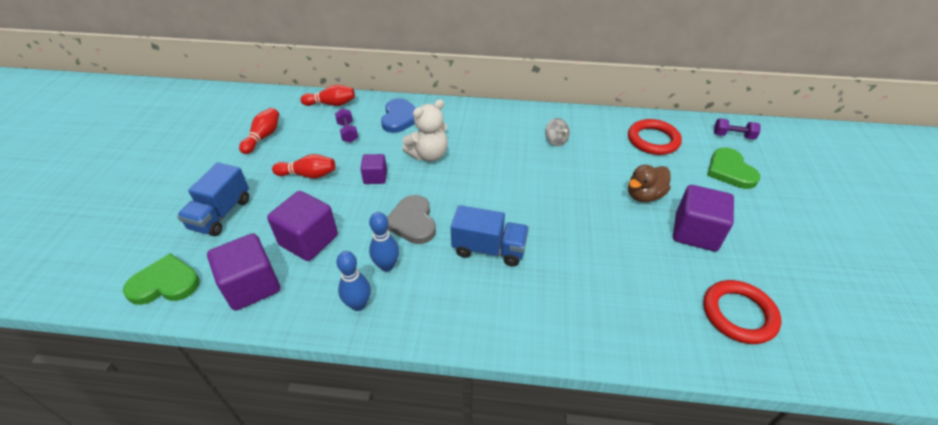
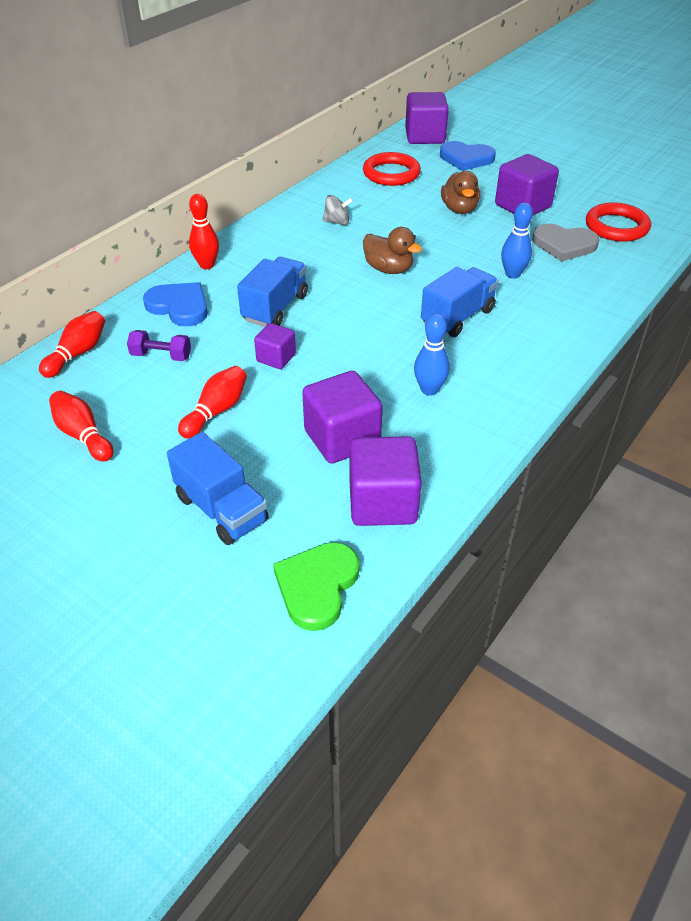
camera: 60 degrees left, 0 degrees up
blue bowling pin [336,251,371,311] -> blue bowling pin moved to [501,202,533,279]
grey heart [387,195,436,244] -> grey heart moved to [532,224,599,262]
white teddy bear [402,99,448,162] -> blue truck [237,257,308,327]
green heart [707,148,760,189] -> blue heart [440,141,496,171]
purple dumbbell [714,118,761,140] -> purple cube [405,92,449,144]
none -> red bowling pin [189,194,219,269]
none -> brown duck [363,227,422,274]

